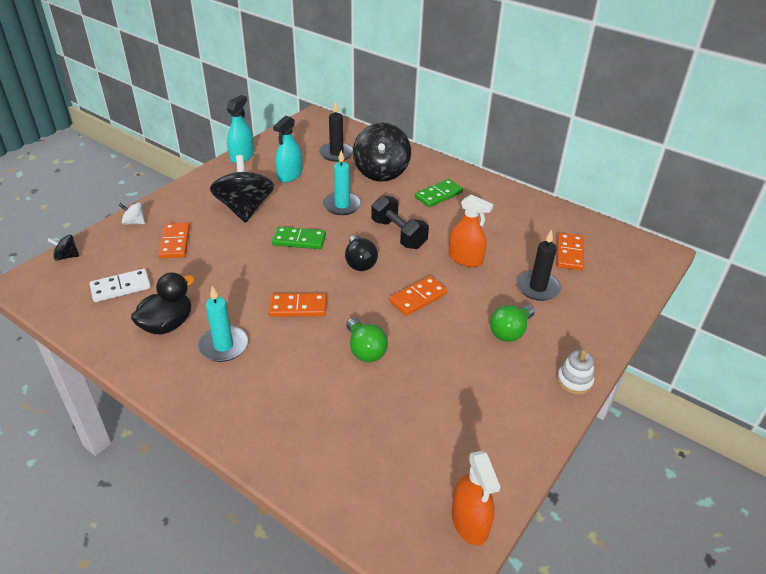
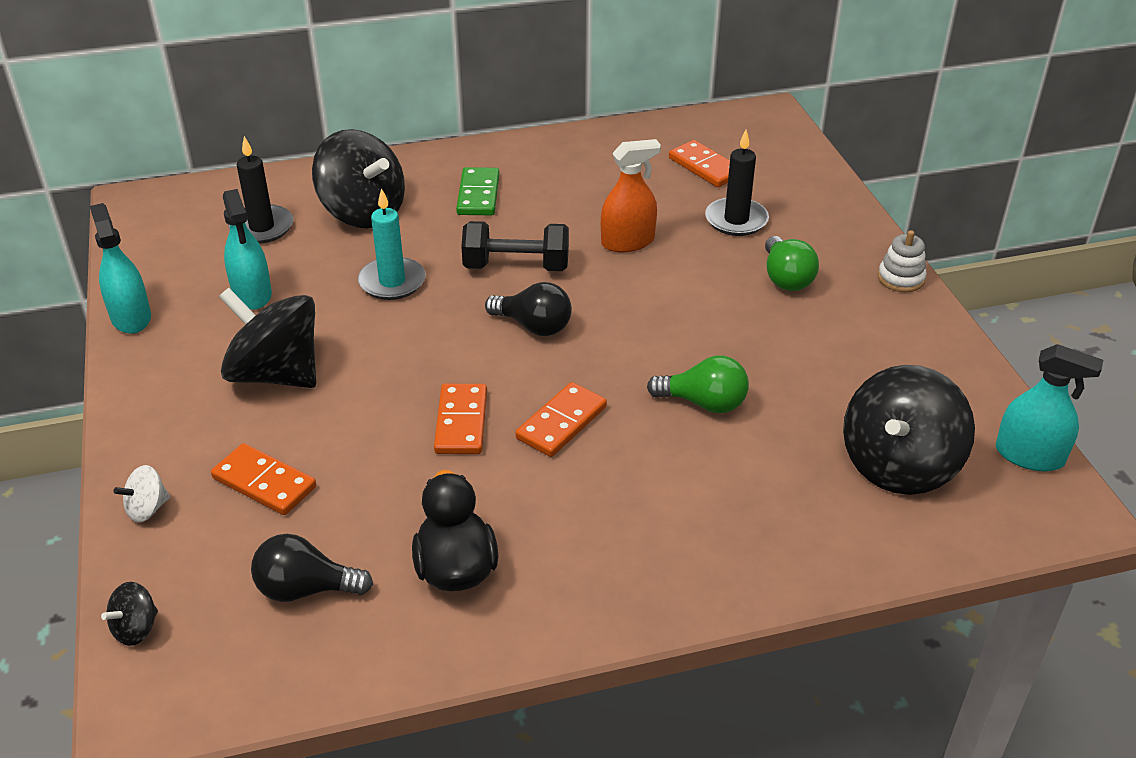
camera: 50 degrees left, 0 degrees up
white domino [90,268,151,302] -> black light bulb [251,534,373,602]
turquoise candle [198,286,248,362] -> none
green domino [272,227,326,249] -> none
orange domino [389,276,448,316] -> orange domino moved to [434,384,487,454]
orange spray bottle [452,451,500,545] -> turquoise spray bottle [996,344,1103,471]
none -> black spinning top [843,365,975,495]

